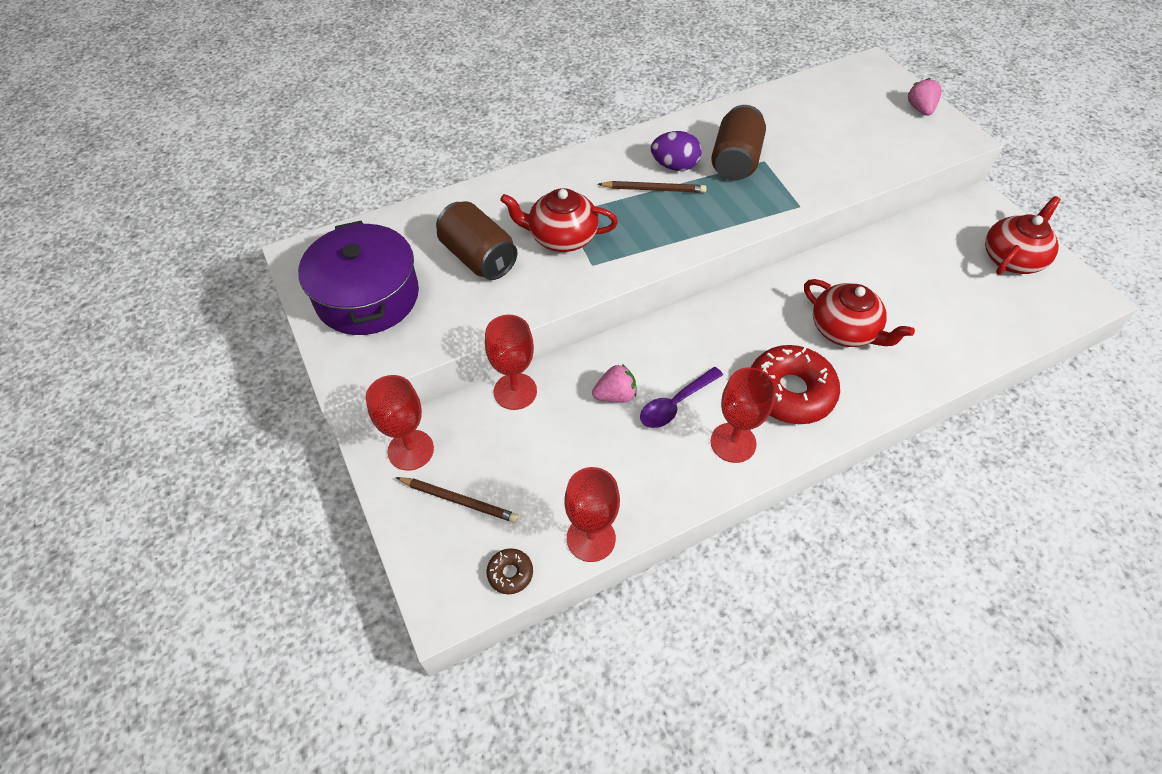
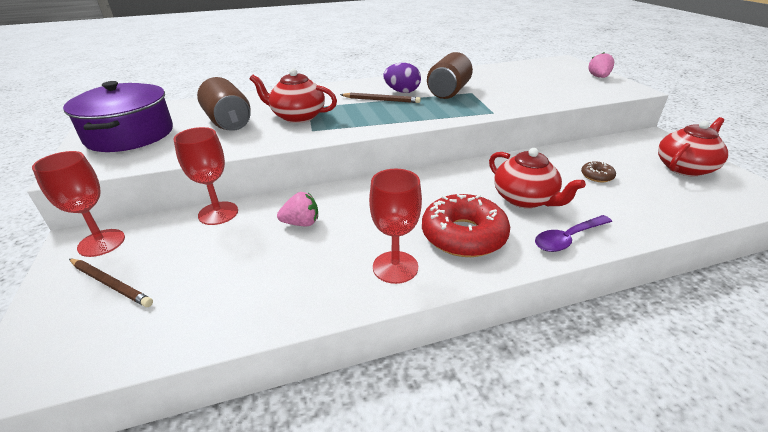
camera: 10 degrees right, 20 degrees down
brown donut [487,548,533,594] -> brown donut moved to [581,161,616,182]
red goblet [564,467,620,562] -> none
purple spoon [640,367,723,428] -> purple spoon moved to [535,215,612,252]

